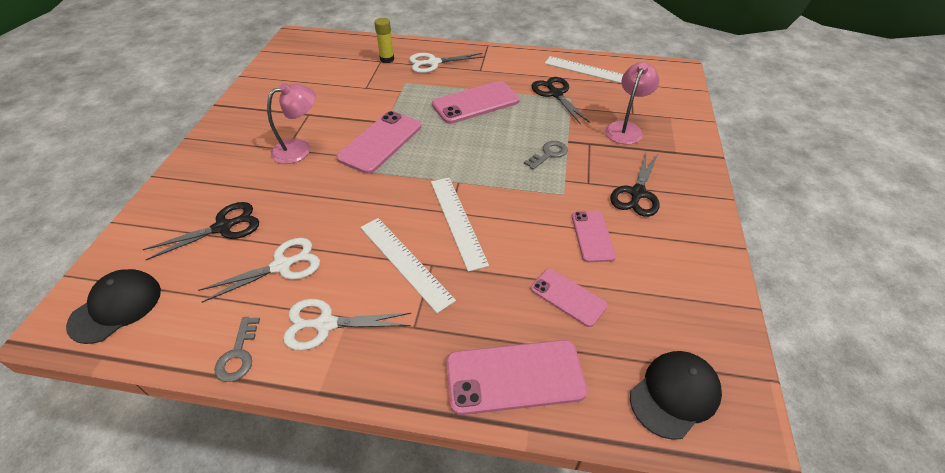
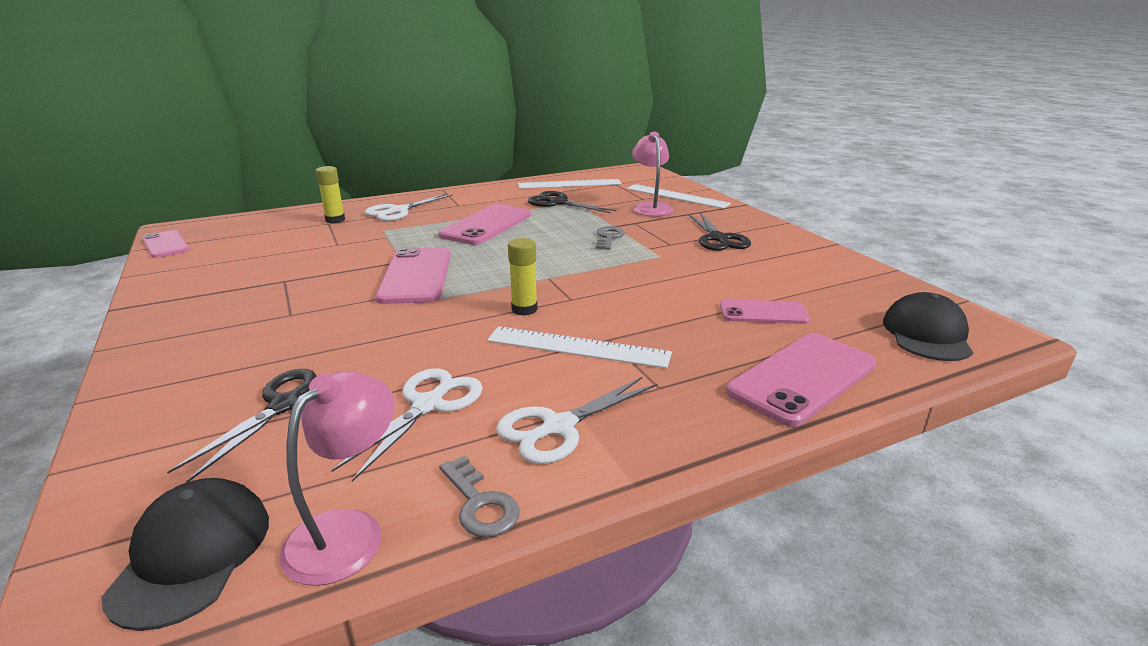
camera: 35 degrees left, 20 degrees down
pink lamp [267,83,316,164] -> pink lamp moved to [279,371,395,586]
white ruler [431,178,489,272] -> white ruler moved to [626,184,731,209]
pink phone [572,211,616,262] -> pink phone moved to [142,230,190,258]
none -> yellow glue stick [508,238,538,316]

